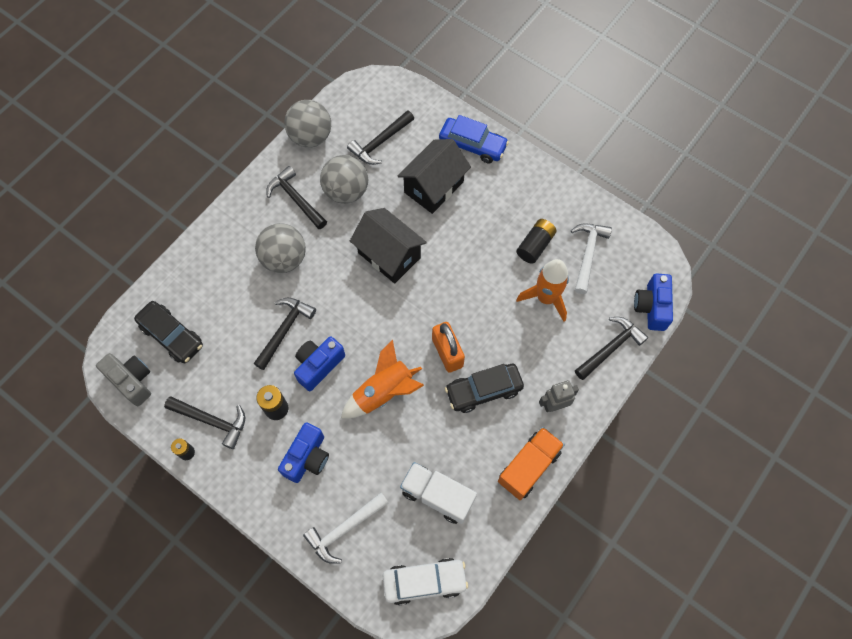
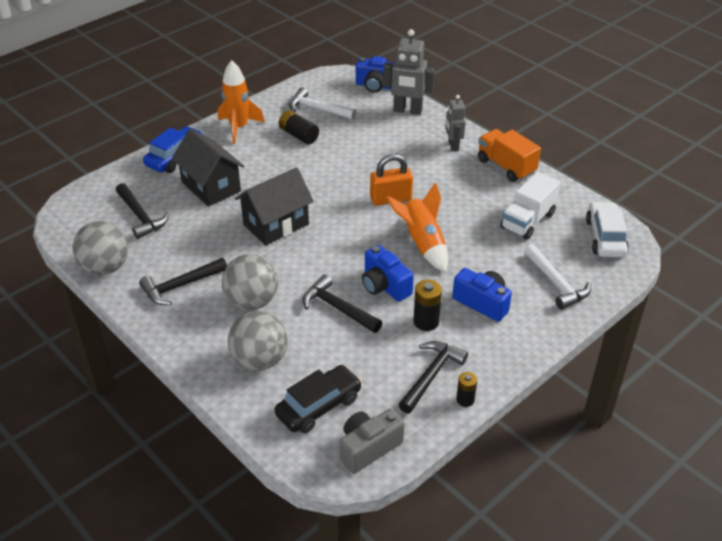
camera: 80 degrees left, 25 degrees down
grey ball [320,155,368,204] -> grey ball moved to [228,311,288,371]
black car [445,364,524,413] -> none
orange rocket [516,259,569,321] -> orange rocket moved to [218,60,265,144]
black hammer [575,317,648,380] -> grey robot [383,29,435,115]

